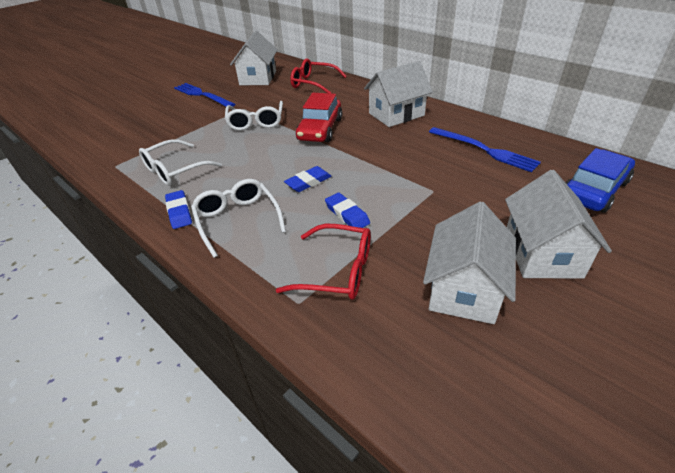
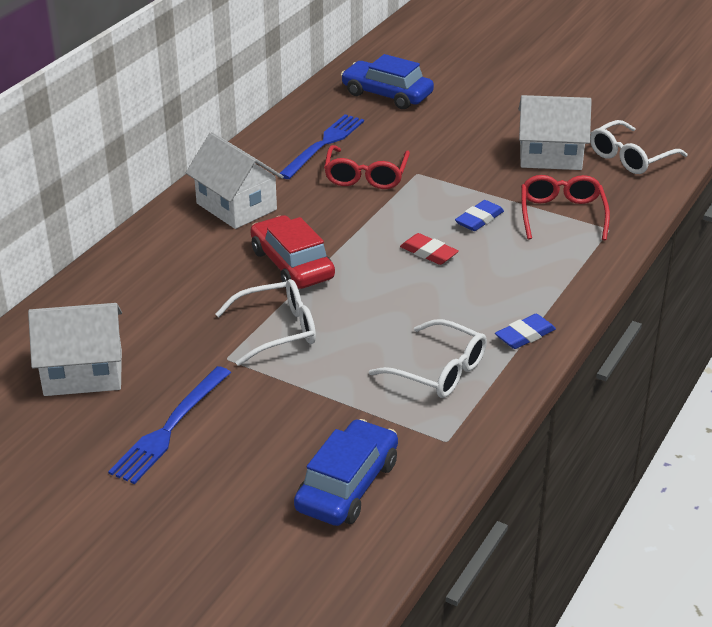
camera: 105 degrees left, 5 degrees down
white glasses [191,179,286,258] -> white glasses moved to [590,120,688,174]
blue eraser [284,166,332,192] -> red eraser [400,233,459,265]
red glasses [290,59,347,93] -> red glasses moved to [324,145,410,189]
red car [296,93,342,142] -> red car turned 120 degrees counterclockwise [250,215,335,289]
white house [505,170,612,279] -> none
none -> blue car [294,419,398,526]

